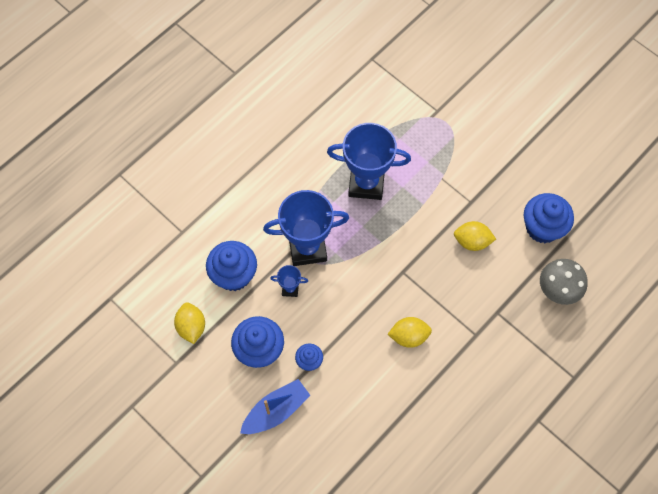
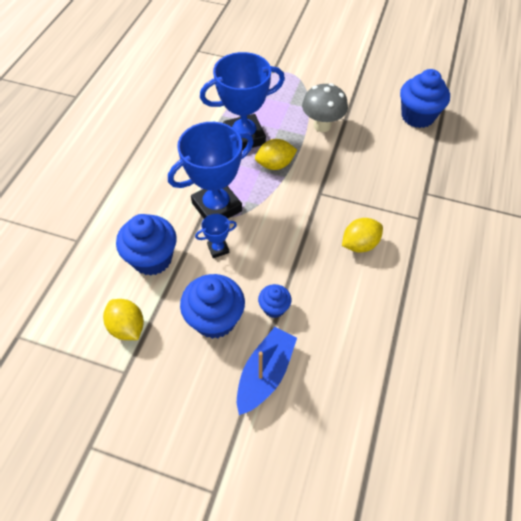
camera: 25 degrees left, 10 degrees down
yellow lemon [454,221,496,251] -> yellow lemon moved to [255,139,297,170]
grey mushroom [540,259,588,305] -> grey mushroom moved to [302,83,348,132]

